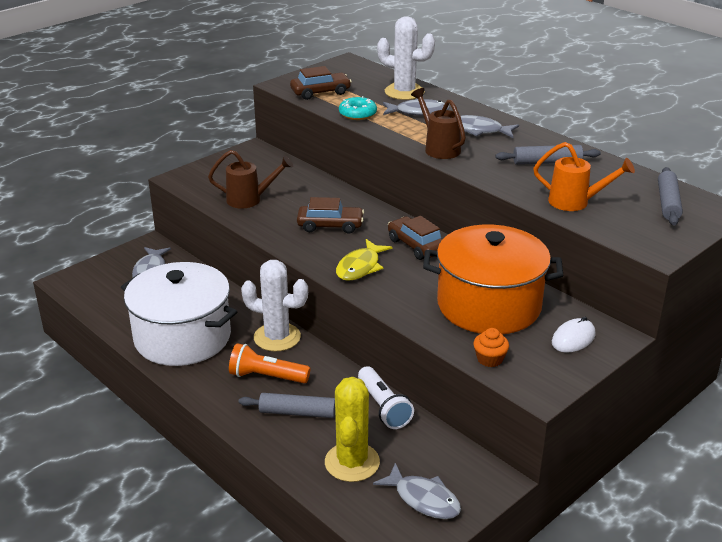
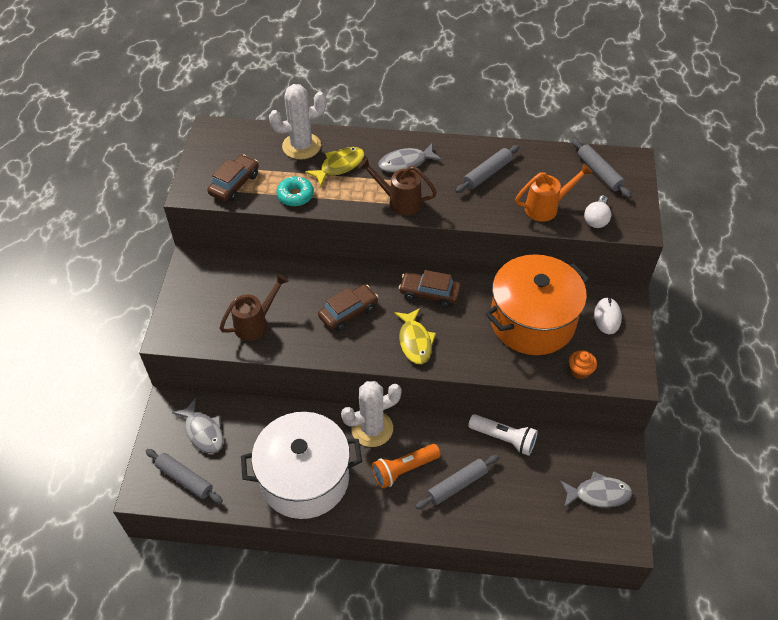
camera: 40 degrees left, 20 degrees up
yellow cactus [325,377,380,482] -> none
grey fish [383,99,450,116] -> yellow fish [305,147,365,187]
none -> grey rolling pin [145,449,223,503]
none -> white light bulb [584,195,611,228]

